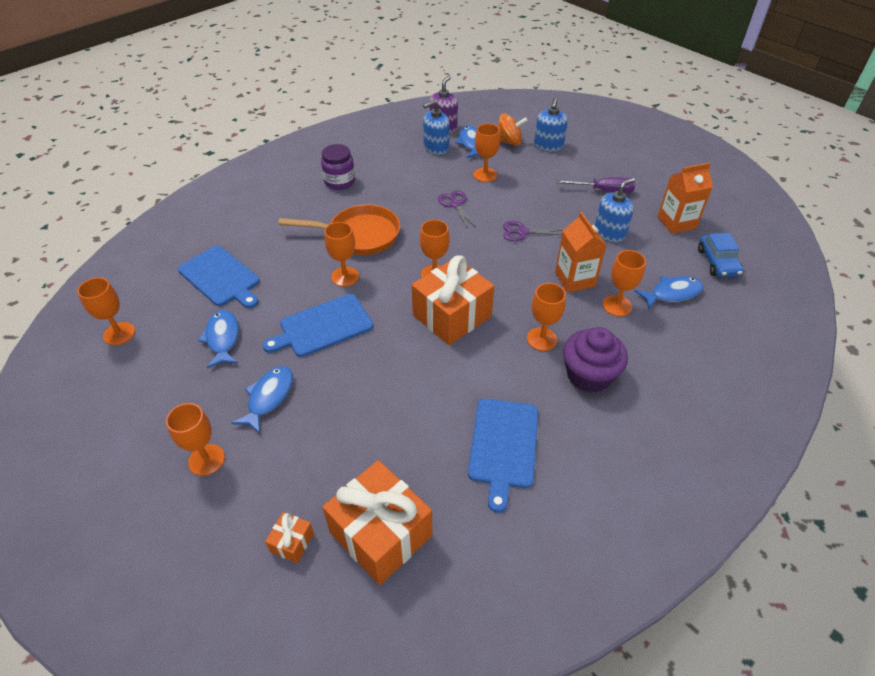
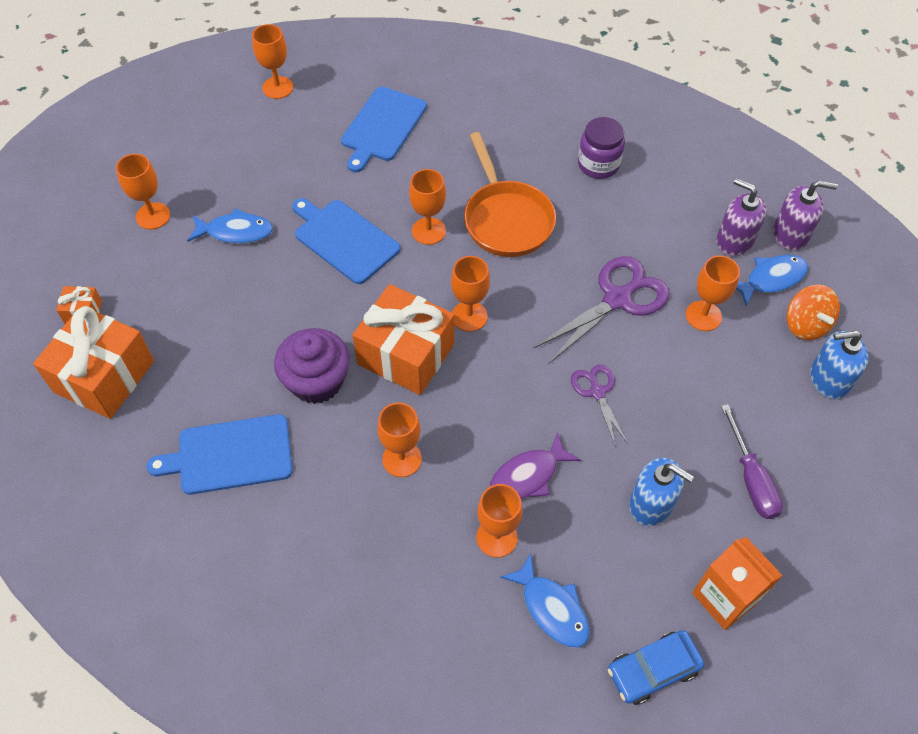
camera: 70 degrees right, 10 degrees up
blue fish [198,310,239,368] -> none
blue soap dispenser [423,100,450,155] -> purple soap dispenser [716,178,767,256]
purple scissors [438,191,475,229] -> purple scissors [534,256,669,363], size x1.77
orange carton [555,212,606,293] -> purple fish [490,432,581,499]
purple cupcake [563,327,628,393] -> purple cupcake moved to [274,328,350,404]

